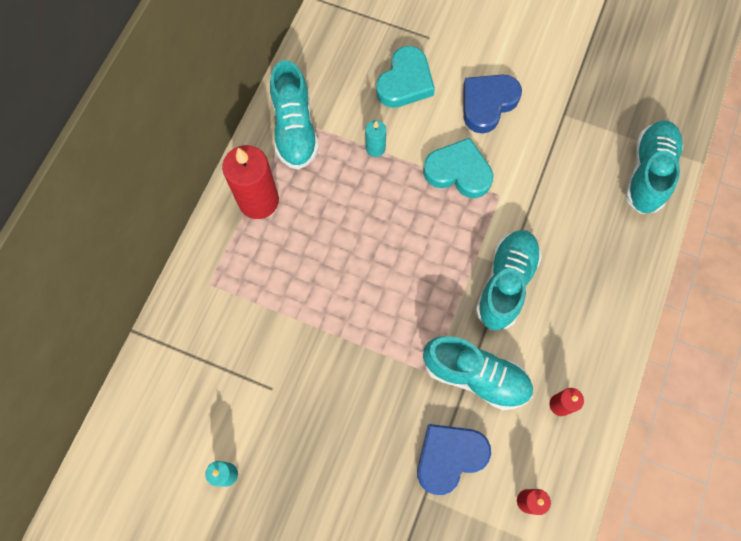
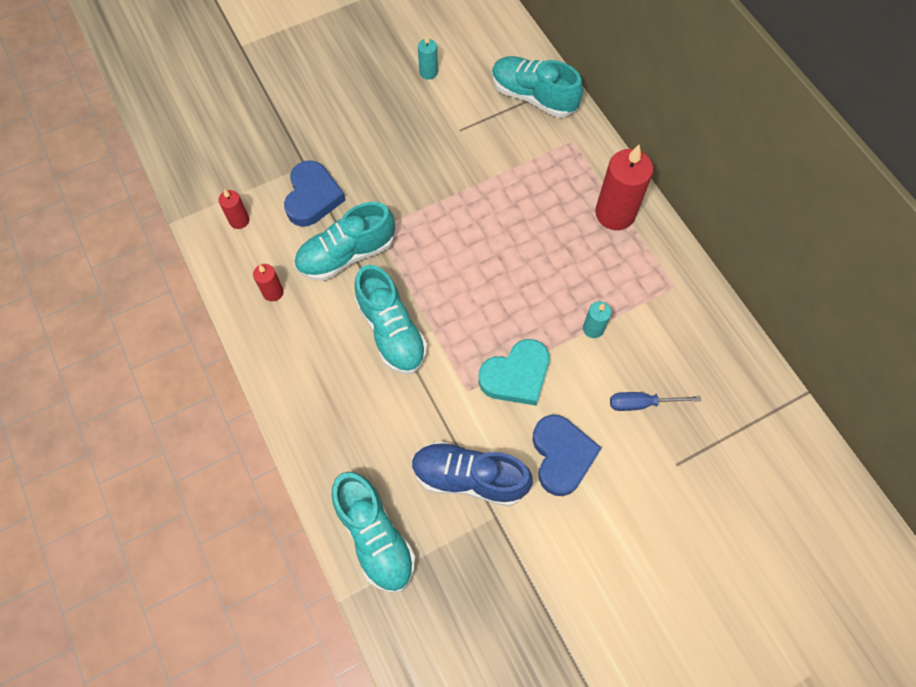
camera: 130 degrees right, 5 degrees down
turquoise shoe [270,60,319,170] -> turquoise shoe moved to [492,56,583,118]
turquoise heart [376,46,435,108] -> blue screwdriver [610,392,701,411]
none -> blue shoe [412,441,533,507]

